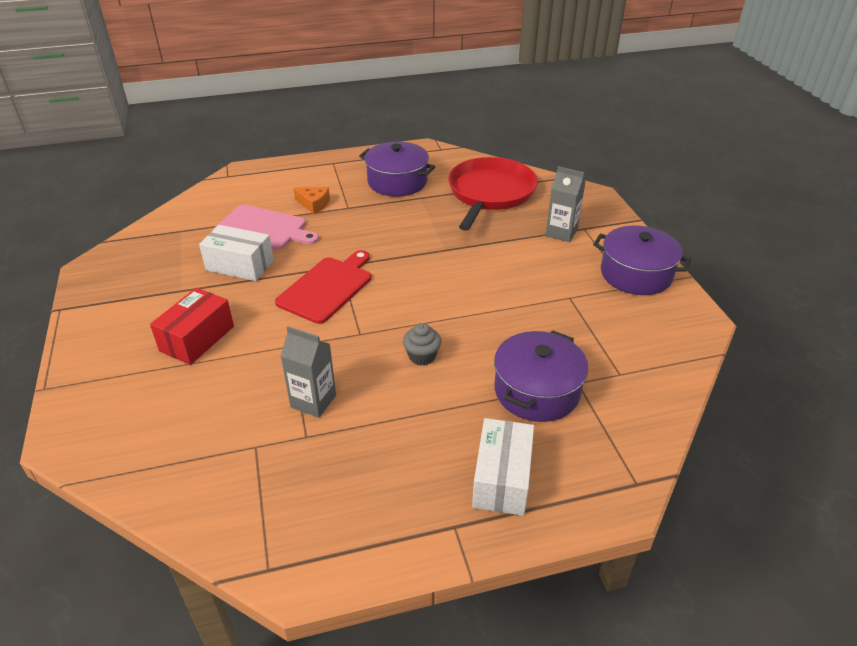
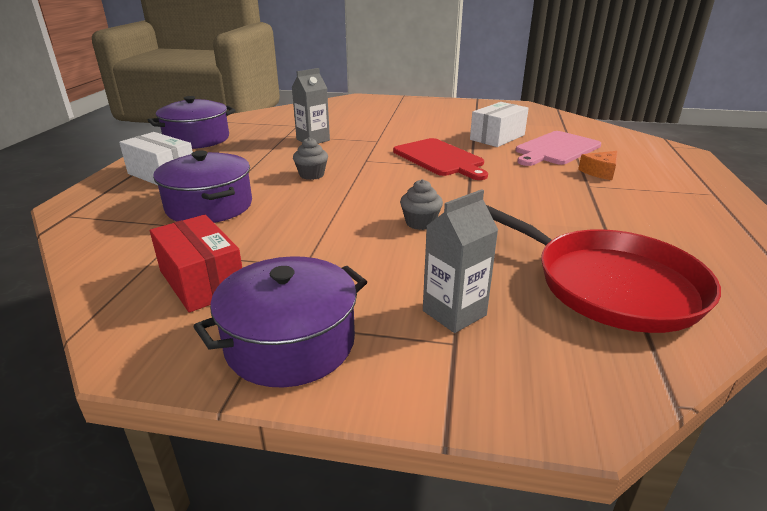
camera: 115 degrees right, 10 degrees down
red box [150,288,234,365] -> red box moved to [150,215,242,312]
purple pot [359,142,435,196] -> purple pot moved to [148,96,235,149]
none -> grey cupcake [400,179,443,230]

